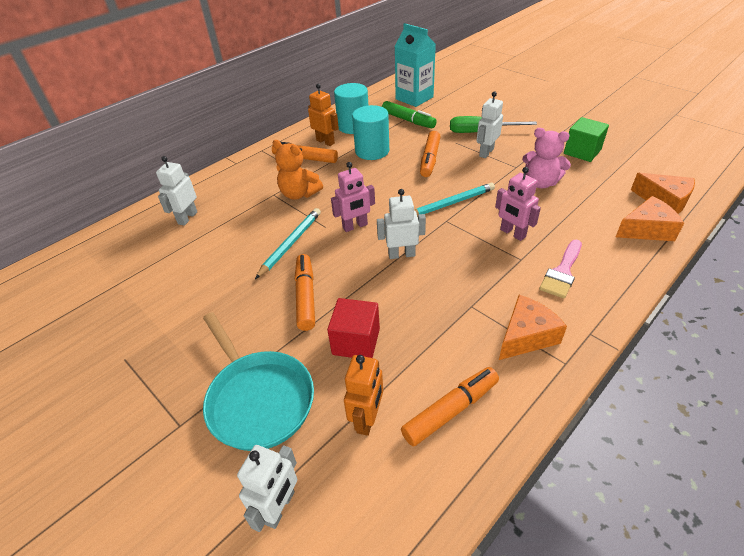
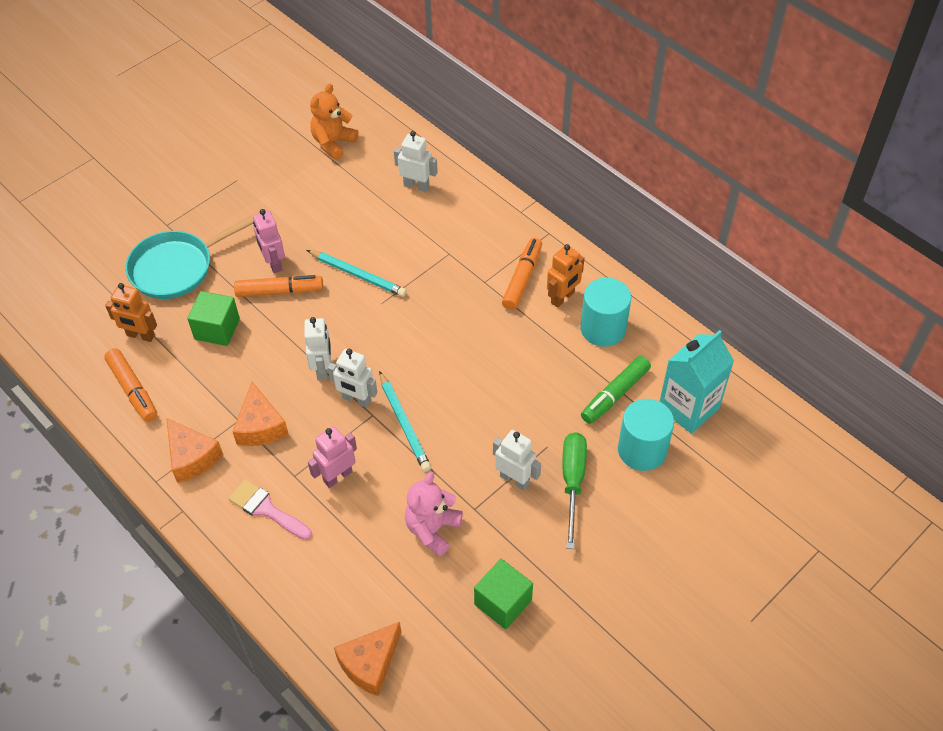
camera: 90 degrees right, 10 degrees up
white robot [237,445,297,532] -> white robot moved to [328,349,377,408]
orange teddy bear [273,140,323,200] -> orange teddy bear moved to [310,84,359,160]
red cube [327,298,380,358] -> green cube [187,291,240,346]
pink robot [331,162,375,232] -> pink robot moved to [253,209,285,273]
turquoise cylinder [352,105,389,160] -> turquoise cylinder moved to [618,399,674,471]
orange marker [420,131,440,177] -> none
orange cheese [616,196,684,241] -> orange cheese moved to [233,382,289,446]

